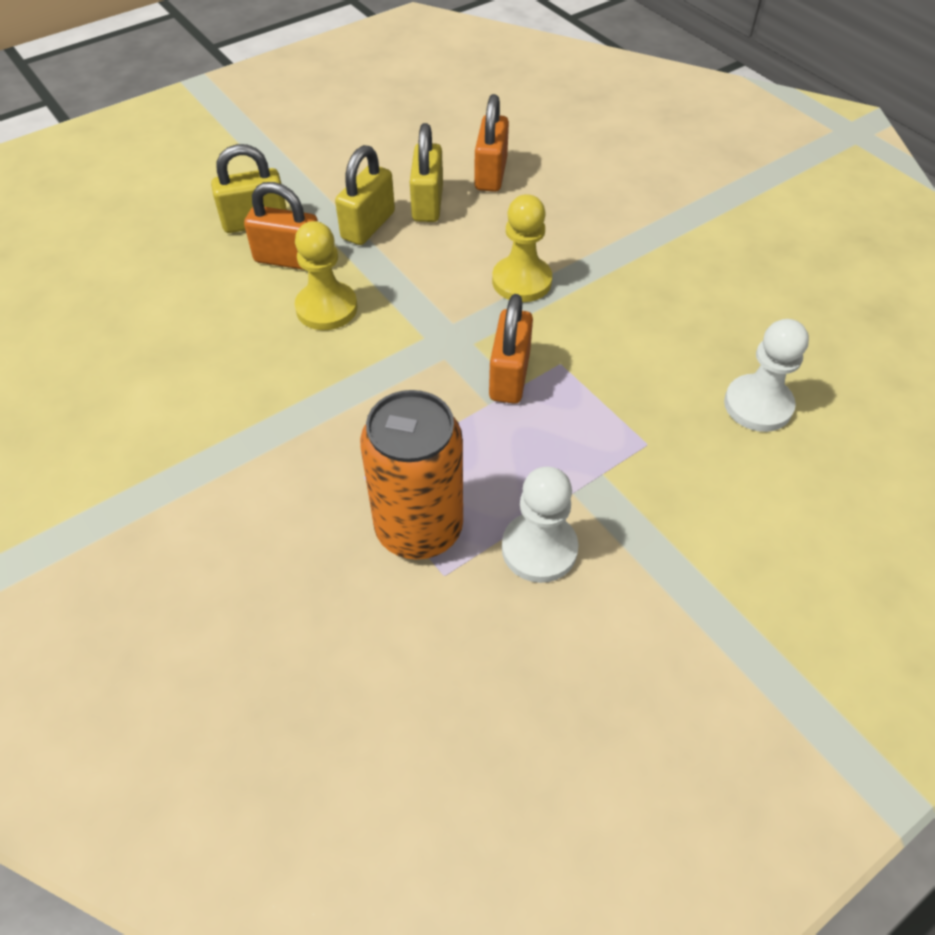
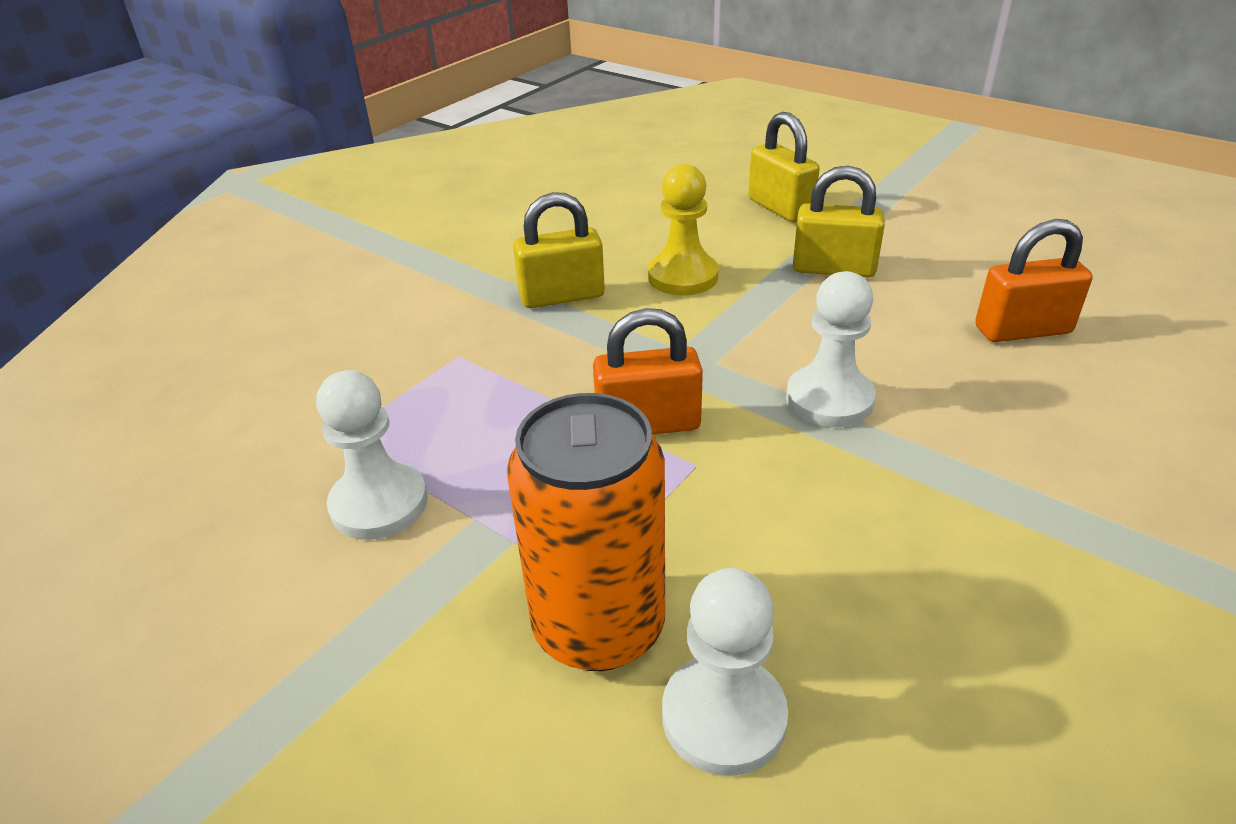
camera: 75 degrees right, 15 degrees down
orange padlock [244,182,318,270] -> none
orange can [360,390,463,560] -> orange can moved to [507,393,665,671]
yellow padlock [410,123,443,222] -> yellow padlock moved to [513,192,605,308]
yellow pawn [492,194,552,302] -> white pawn [786,271,876,427]

